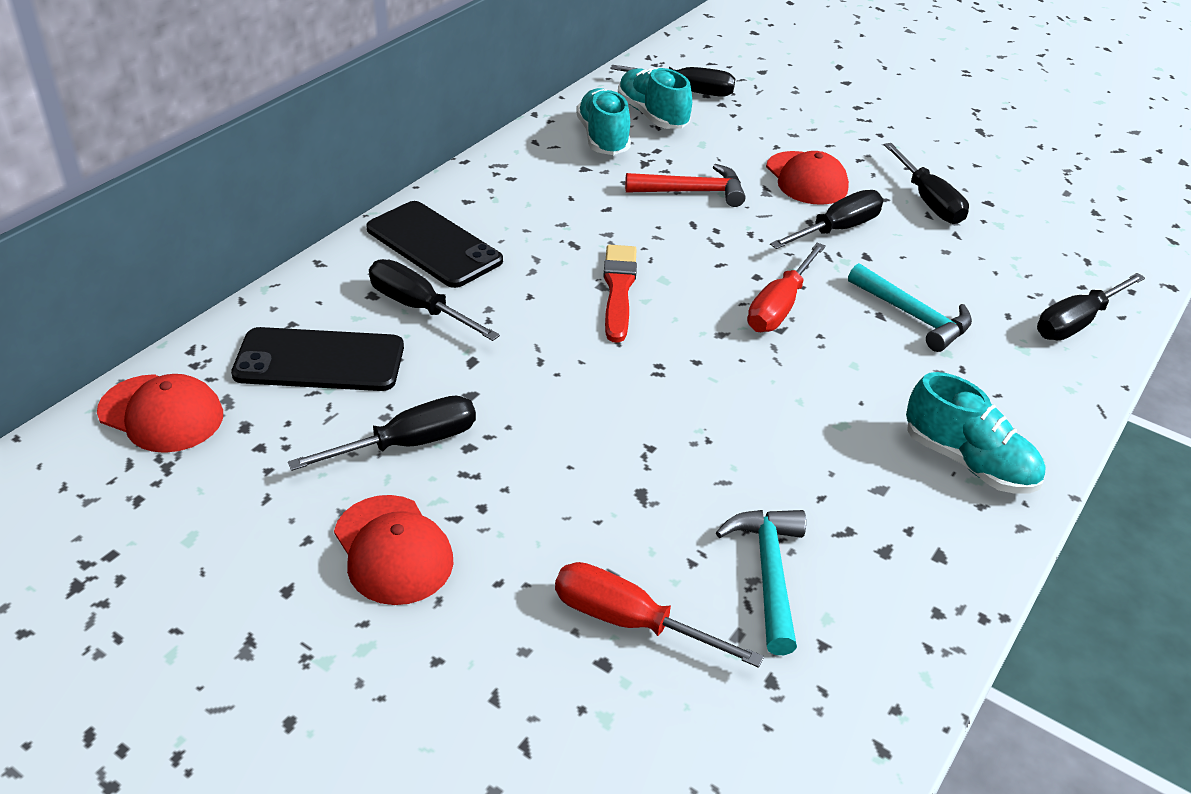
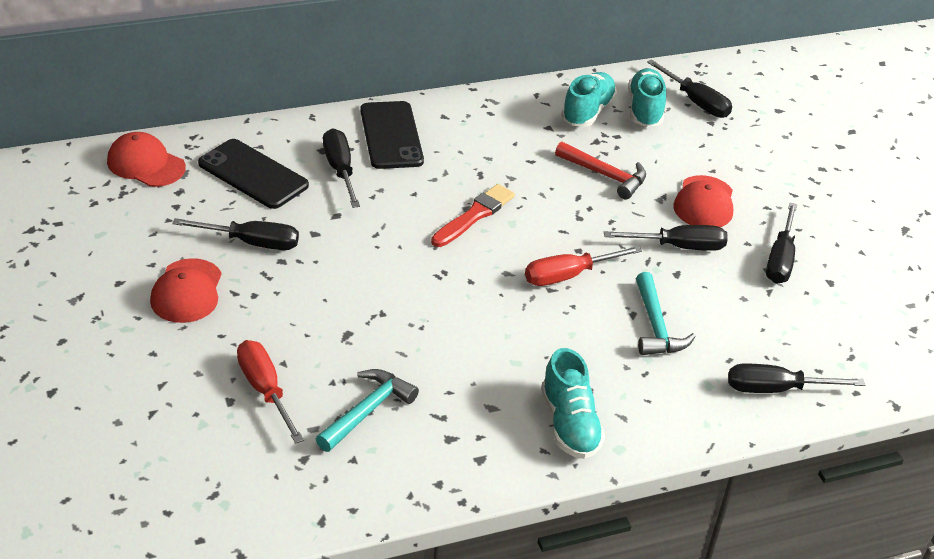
camera: 35 degrees right, 0 degrees up
red cap [97,374,223,453] -> red cap turned 150 degrees clockwise [107,132,186,187]

